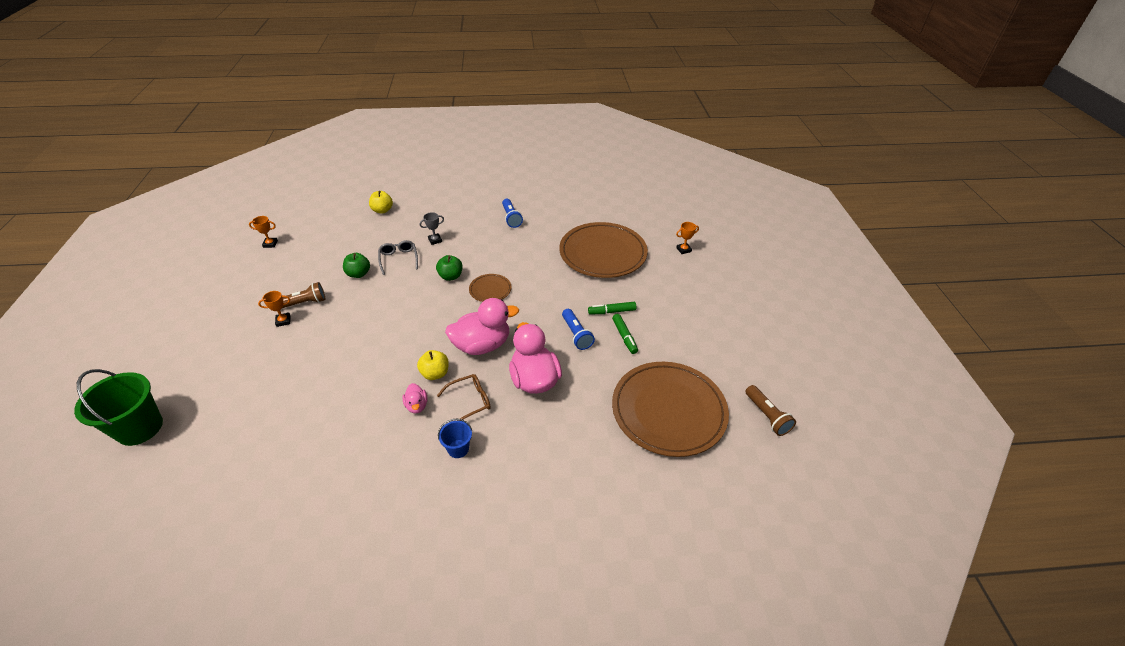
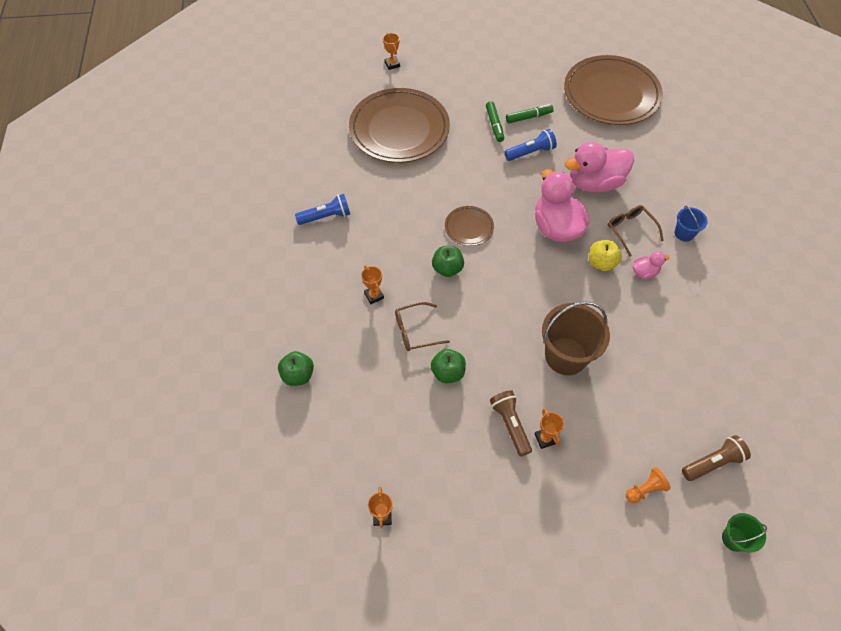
camera: 90 degrees left, 15 degrees up
green bucket [74,369,163,446] -> green bucket [722,513,767,553], size x0.51
yellow apple [369,191,393,214] -> green apple [278,351,314,386]
grey glasses [378,240,418,275] -> brown glasses [395,302,450,351]
grey trophy [420,212,444,245] -> orange trophy [361,265,384,304]
brown flashlight [745,385,796,436] -> brown flashlight moved to [682,435,751,481]
none -> brown bucket [542,301,610,375]
none -> orange pawn [626,467,670,503]

